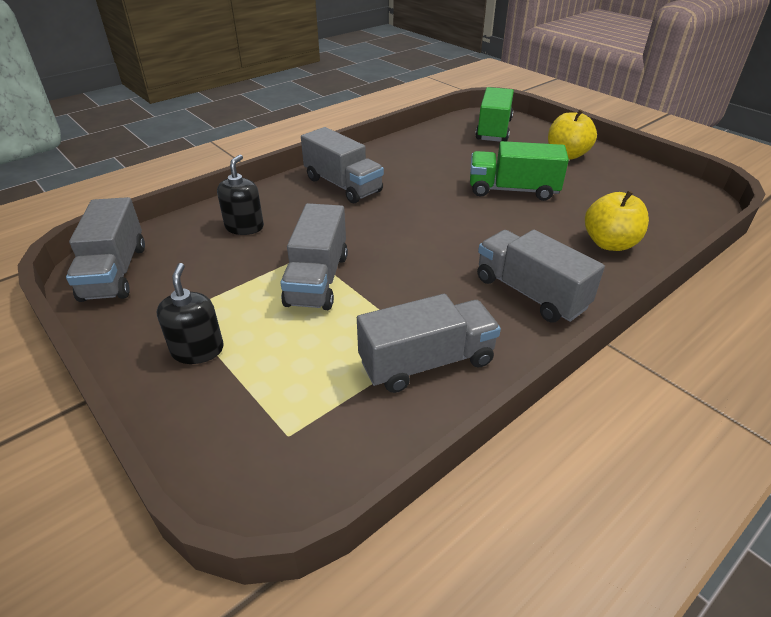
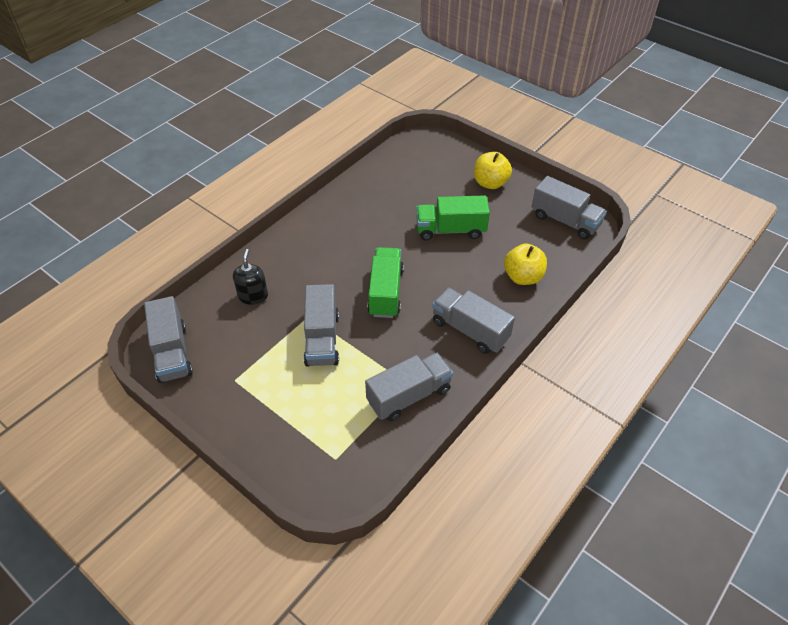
camera: 10 degrees left, 10 degrees up
black soap dispenser [157,263,224,364] -> none
grey truck [301,127,384,204] -> grey truck moved to [532,176,607,239]
green truck [475,87,514,142] -> green truck moved to [367,247,404,318]

